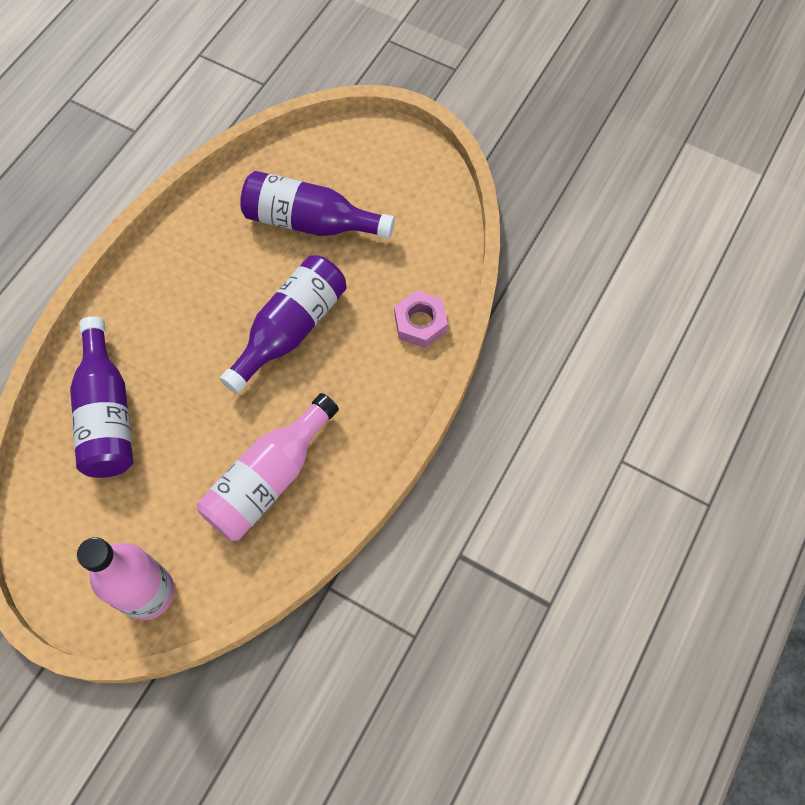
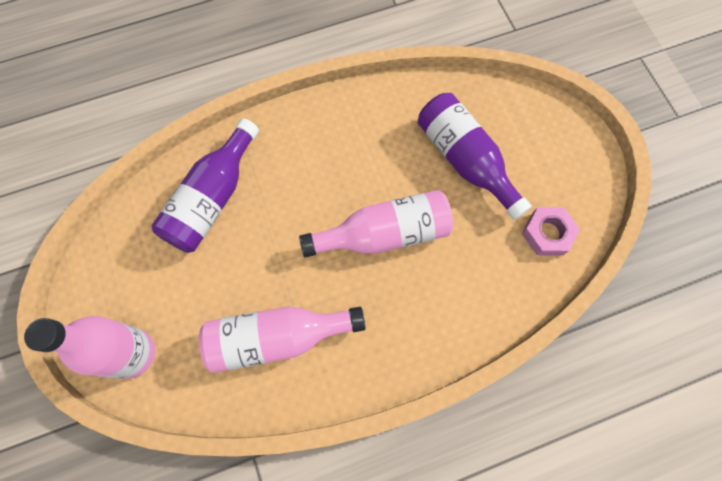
camera: 40 degrees right, 5 degrees up
purple bottle [220,255,347,394] -> pink bottle [299,190,453,258]
pink nut [394,290,448,348] -> pink nut moved to [522,207,580,256]

